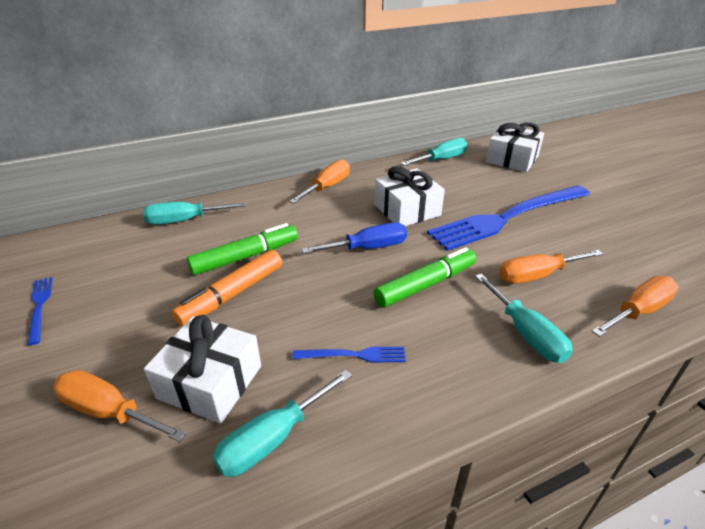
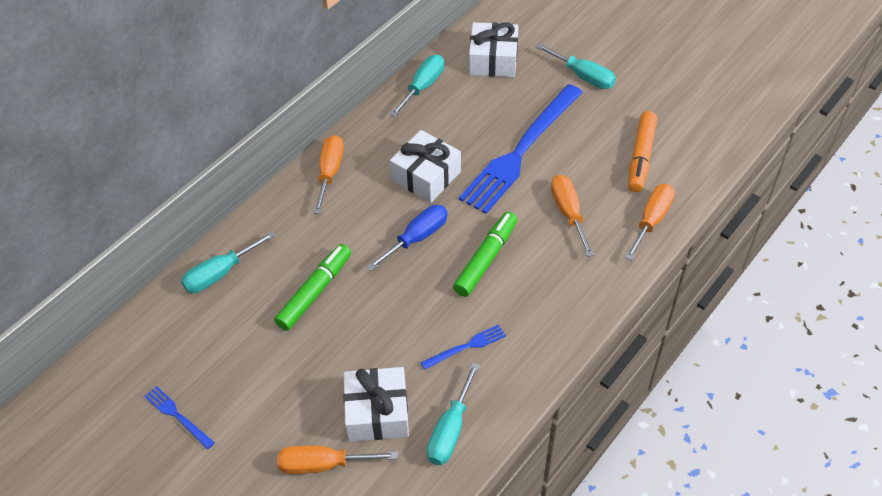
camera: 25 degrees left, 15 degrees up
orange marker [172,250,282,326] -> orange marker moved to [628,111,657,192]
turquoise screwdriver [475,273,573,363] -> turquoise screwdriver moved to [536,44,616,89]
orange screwdriver [499,250,603,284] -> orange screwdriver turned 120 degrees clockwise [551,175,594,257]

